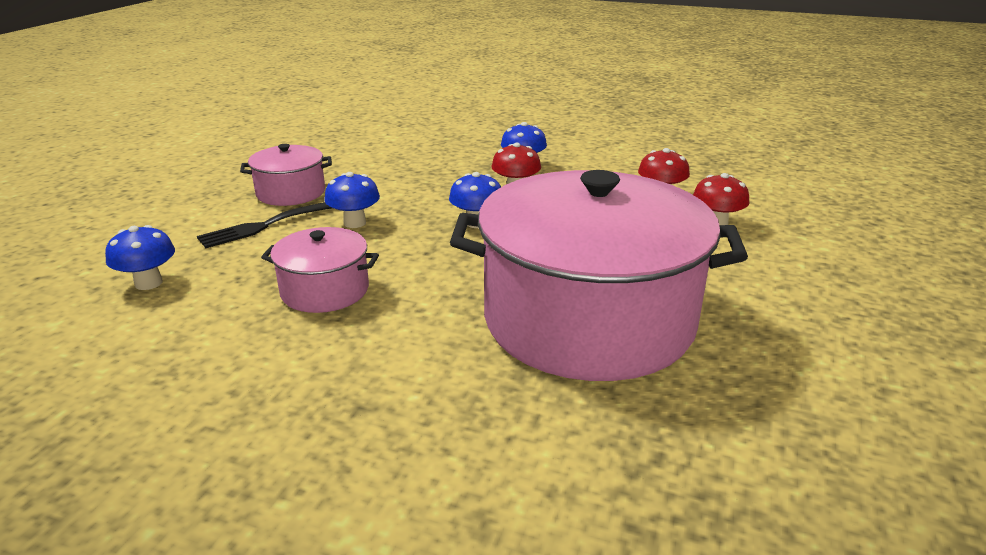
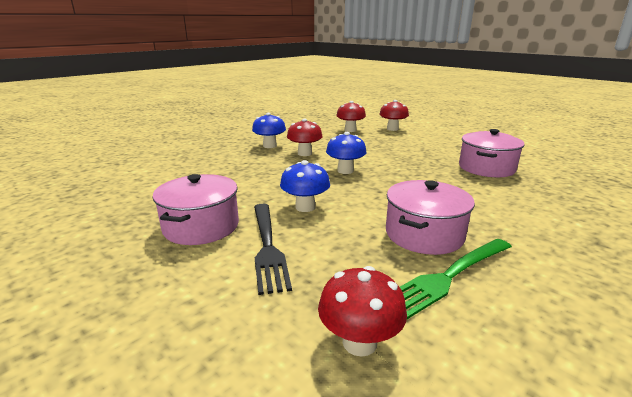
camera: 65 degrees left, 5 degrees down
blue mushroom [105,225,175,290] -> red mushroom [318,266,407,357]
pink pot [450,170,748,381] -> pink pot [459,129,524,177], size x0.45
none -> green fork [400,239,512,319]

